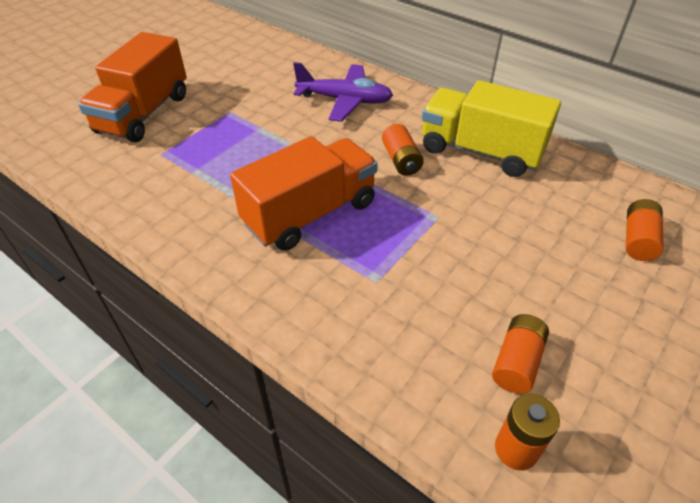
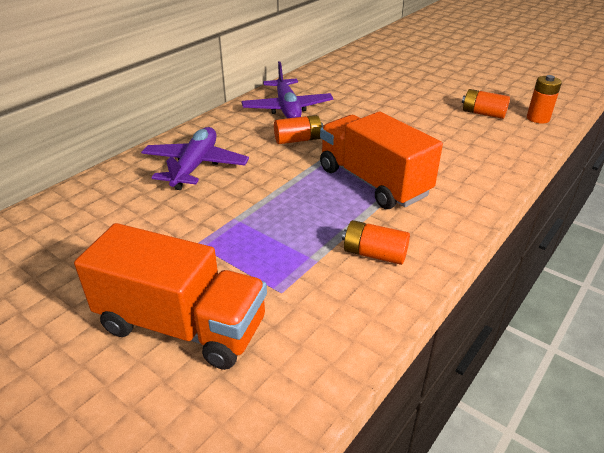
camera: 90 degrees left, 10 degrees down
yellow truck [422,80,561,177] -> purple plane [241,61,333,118]
orange battery [626,199,664,261] -> orange battery moved to [342,220,410,265]

